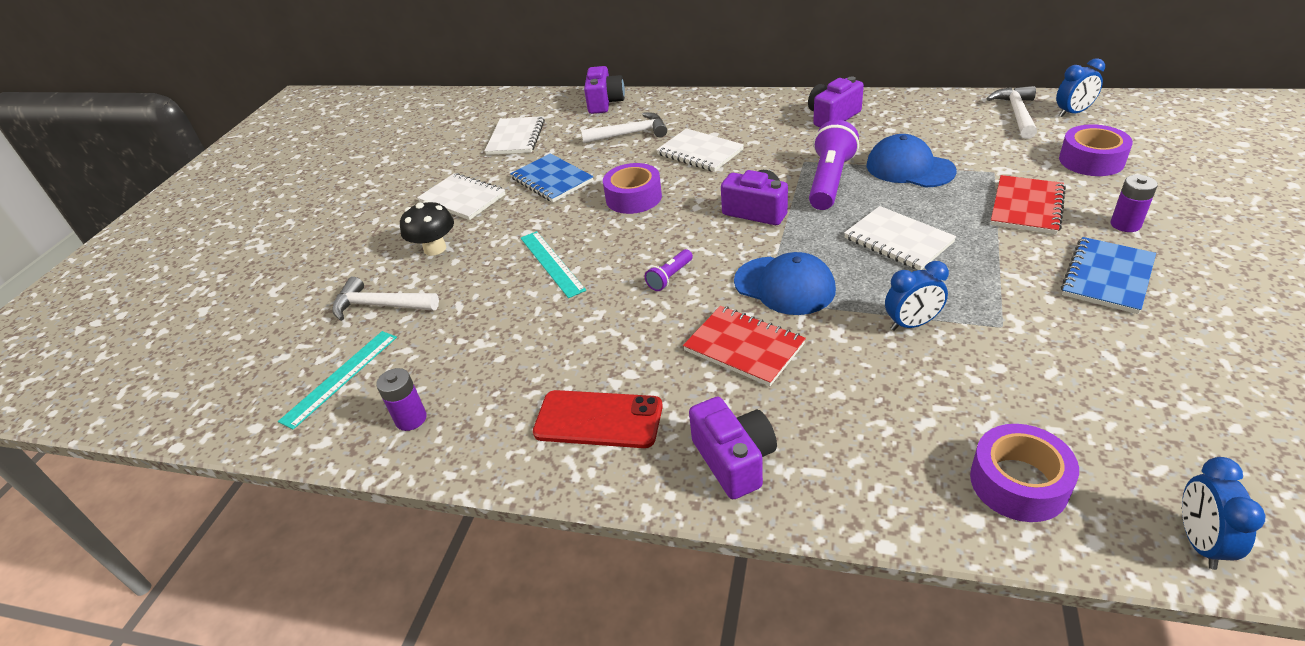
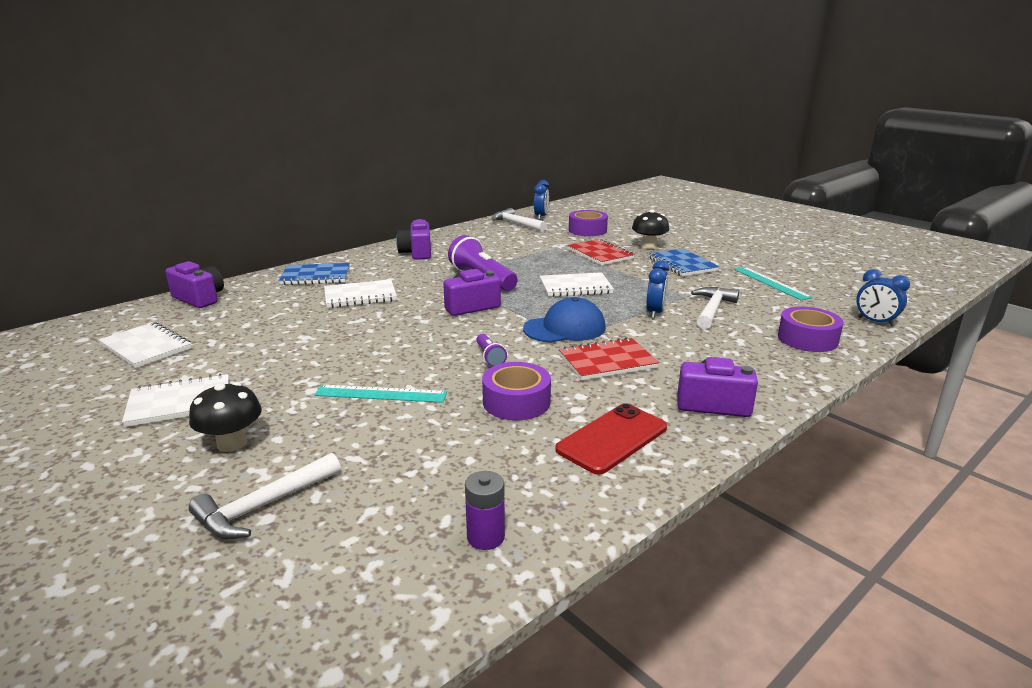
camera: 60 degrees left, 15 degrees down
turquoise ruler [278,331,397,430] -> turquoise ruler moved to [734,267,813,300]
blue notebook [510,153,593,202] -> blue notebook moved to [279,263,350,285]
white hammer [581,112,667,143] -> white hammer moved to [691,287,739,329]
purple tape [603,163,662,214] -> purple tape moved to [482,362,551,420]
blue cap [866,134,957,188] -> none
purple battery [1111,175,1158,232] -> black mushroom [632,209,669,249]

